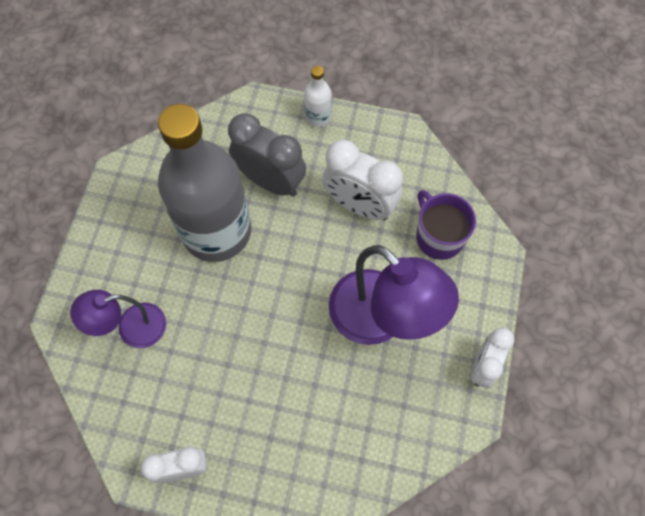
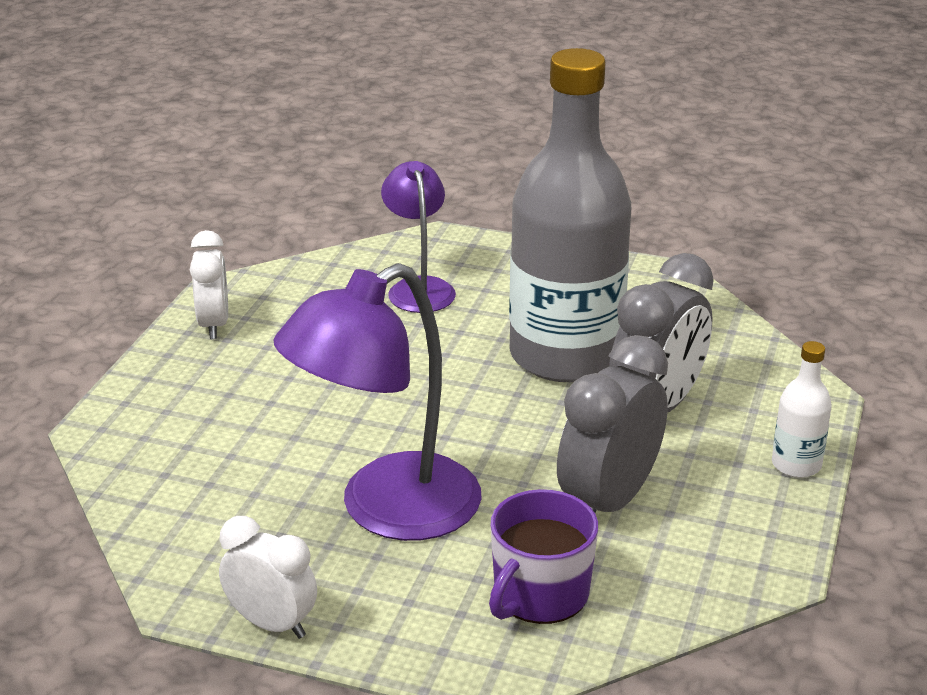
camera: 95 degrees right, 35 degrees down
white clock [322,139,403,220] -> grey clock [557,335,668,513]
purple mug [416,190,476,260] -> purple mug turned 150 degrees clockwise [489,489,598,624]

